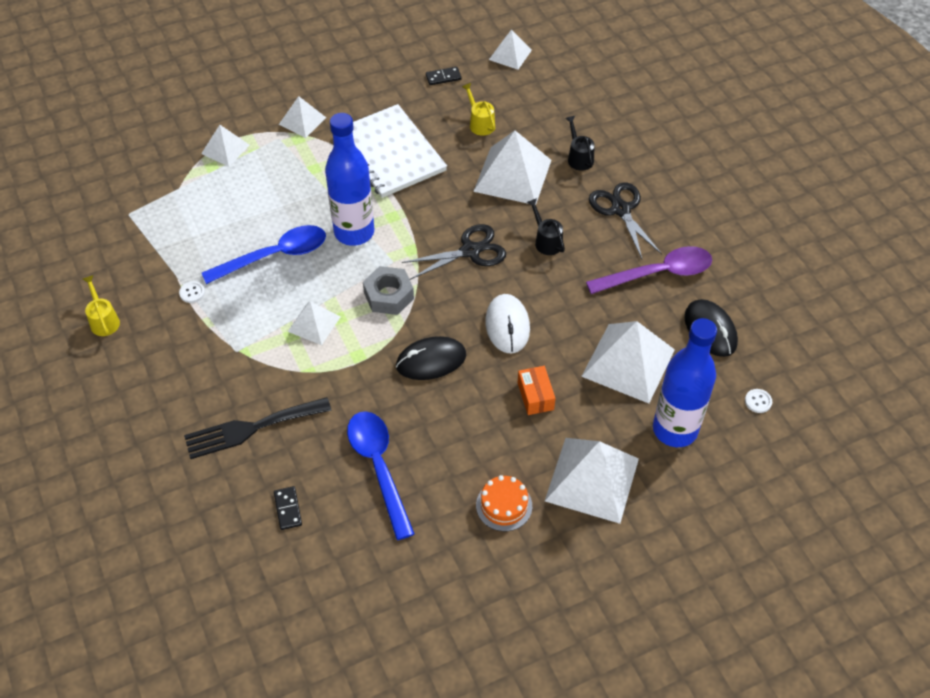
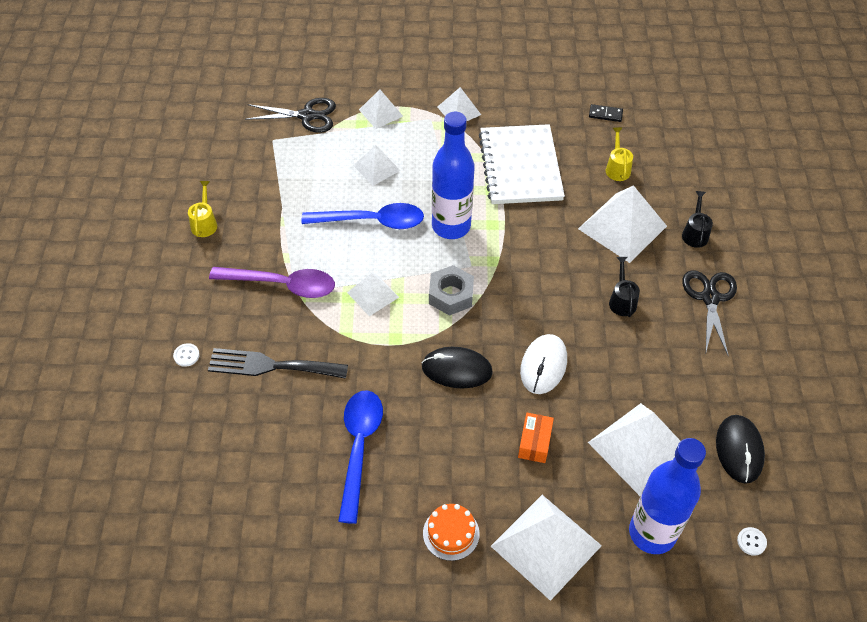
camera: 25 degrees right, 0 degrees up
white button [179,281,205,303] -> white button moved to [173,343,200,367]
black domino [274,486,302,530] -> none
black scissors [402,224,506,280] -> black scissors moved to [245,98,336,133]
white pyramid [489,30,532,70] -> white pyramid moved to [354,145,401,186]
purple spoon [586,246,712,294] -> purple spoon moved to [209,267,335,298]

